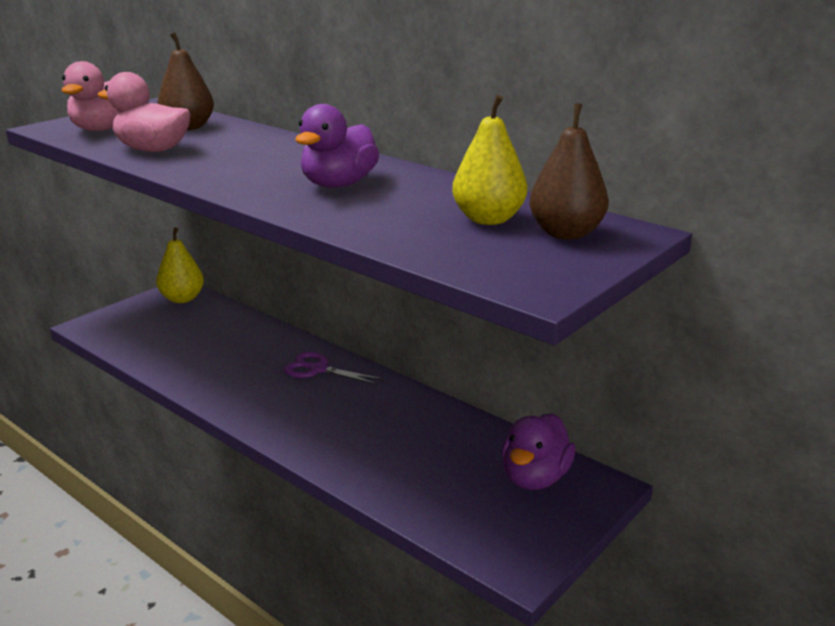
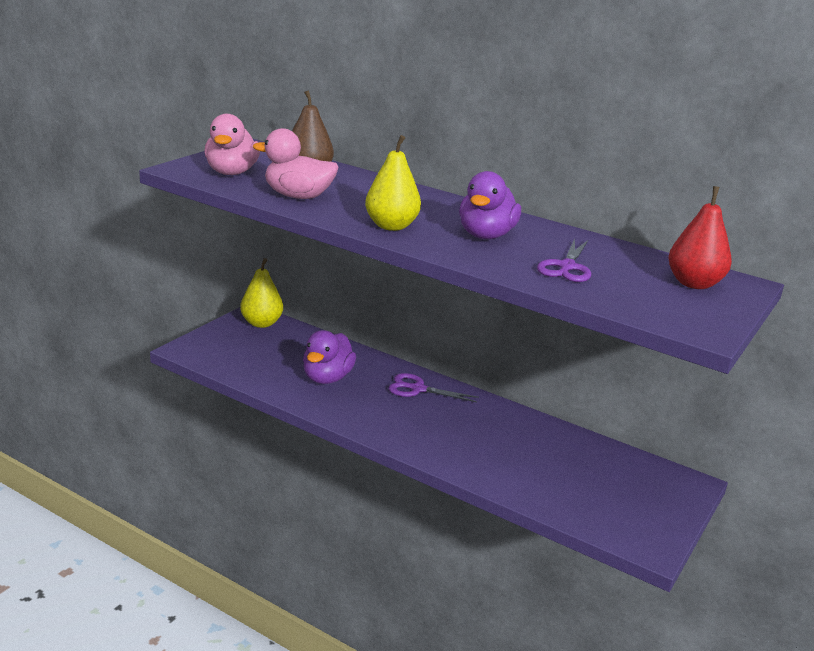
camera: 10 degrees left, 0 degrees up
yellow pear [452,95,527,225] -> yellow pear moved to [365,135,421,231]
purple duck [501,413,575,490] -> purple duck moved to [303,330,356,384]
brown pear [530,103,609,240] -> red pear [668,186,732,289]
none -> purple scissors [537,239,591,282]

